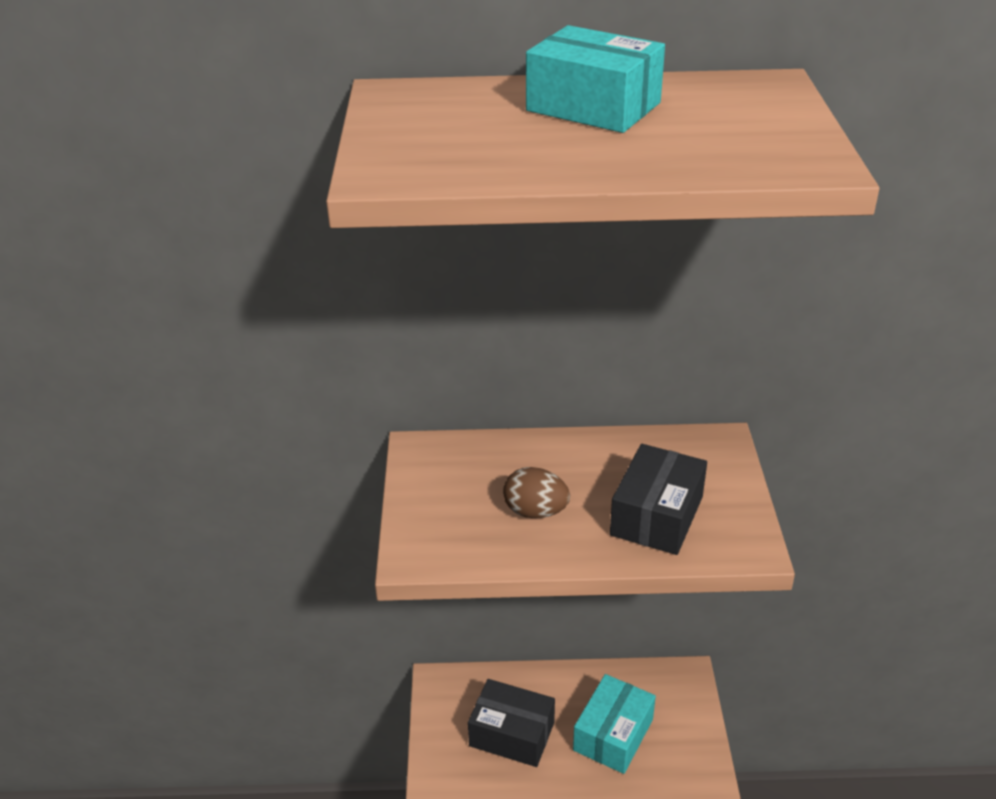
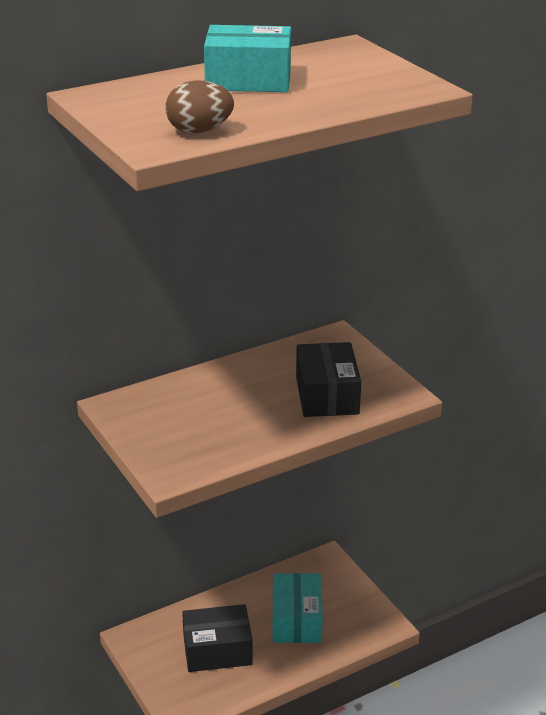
camera: 30 degrees left, 5 degrees down
brown egg [503,467,570,518] -> brown egg moved to [166,80,234,133]

